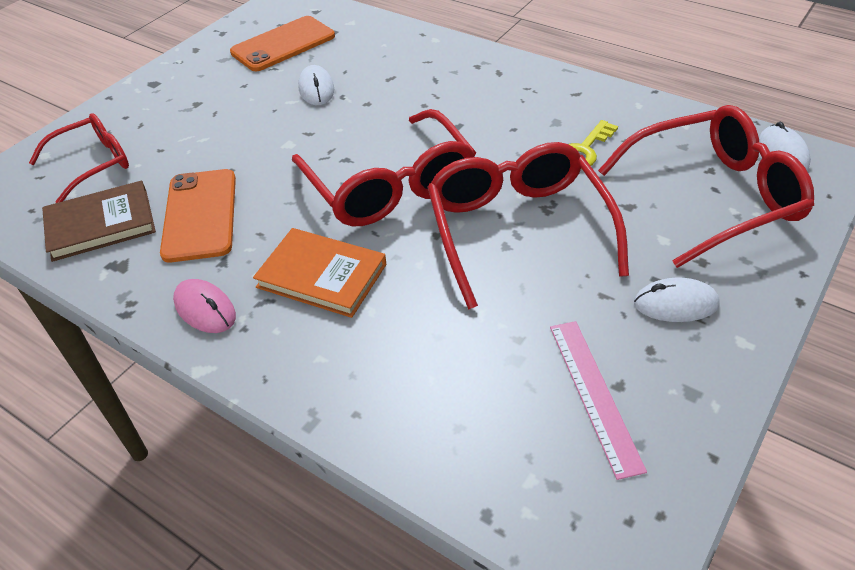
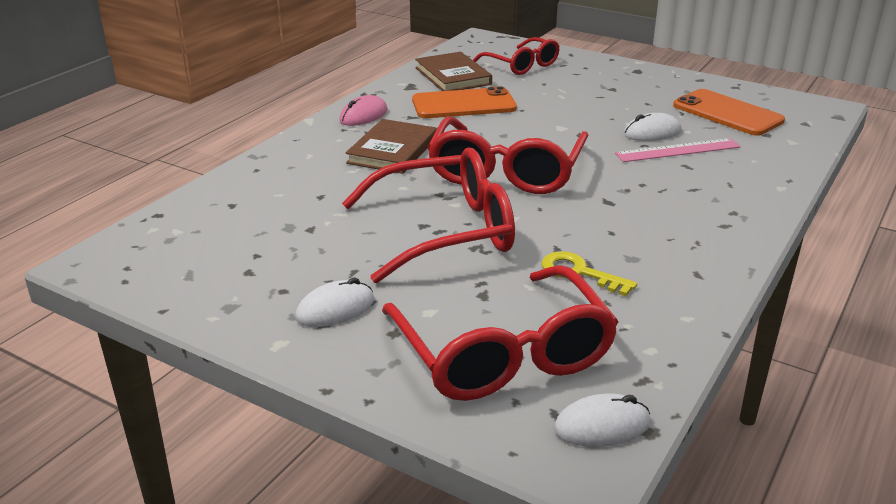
camera: 85 degrees right, 15 degrees down
orange book [253,228,386,318] -> brown book [346,119,437,174]
red glasses [292,109,476,226] -> red glasses turned 45 degrees counterclockwise [427,117,589,194]
pink ruler [550,321,647,480] -> pink ruler moved to [615,138,741,162]
white mouse [634,278,719,322] -> white mouse turned 60 degrees clockwise [295,278,374,327]

